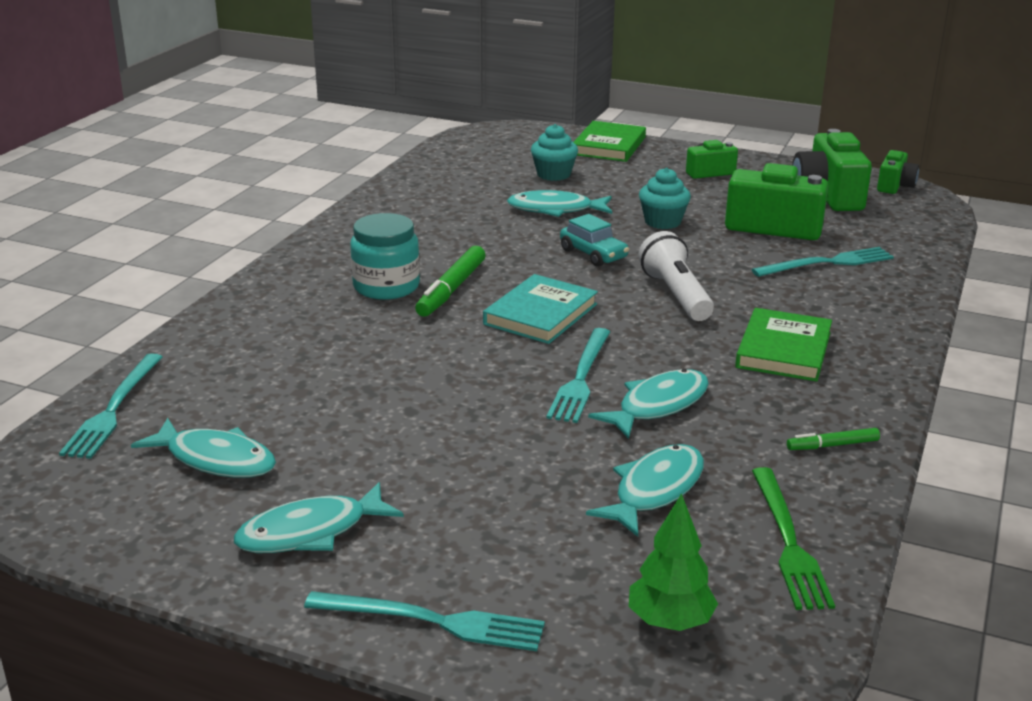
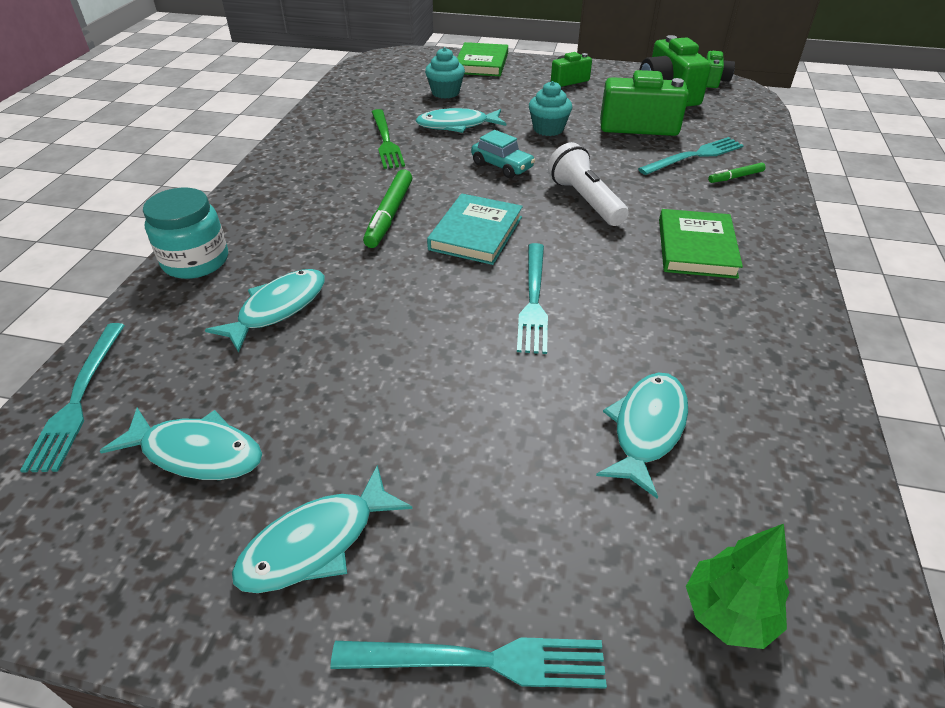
camera: 10 degrees left, 15 degrees up
turquoise jar [350,213,420,300] -> turquoise jar moved to [143,188,228,279]
turquoise fish [588,369,709,439] -> turquoise fish moved to [205,269,325,353]
green fork [752,467,835,610] -> green fork moved to [372,109,405,169]
green marker [787,428,880,450] -> green marker moved to [708,163,766,183]

